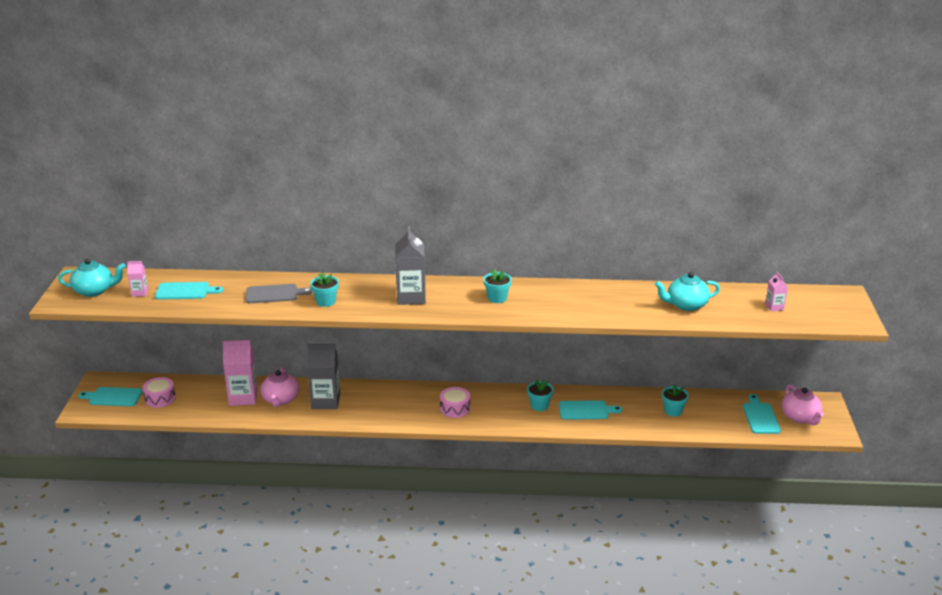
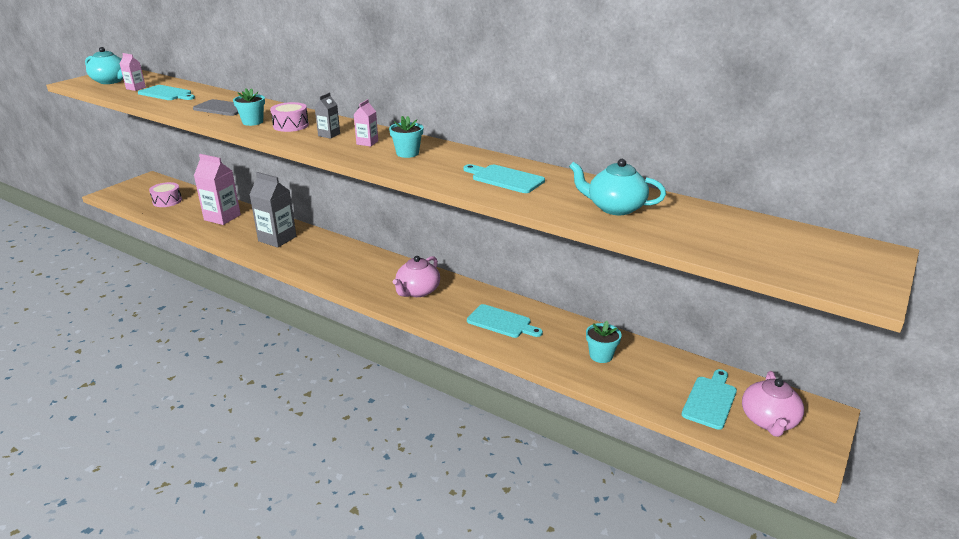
camera: 30 degrees right, 0 degrees up
turquoise cutting board [78,387,143,406] -> turquoise cutting board moved to [463,164,545,193]
pink teapot [260,367,299,407] -> pink teapot moved to [393,256,440,297]
grey carton [395,226,426,305] -> grey carton [315,93,340,139], size x0.50
pink drum [440,387,470,418] -> pink drum moved to [270,102,309,132]
turquoise flower pot [527,380,554,411] -> none
pink carton [765,272,788,311] -> pink carton moved to [354,99,378,147]

